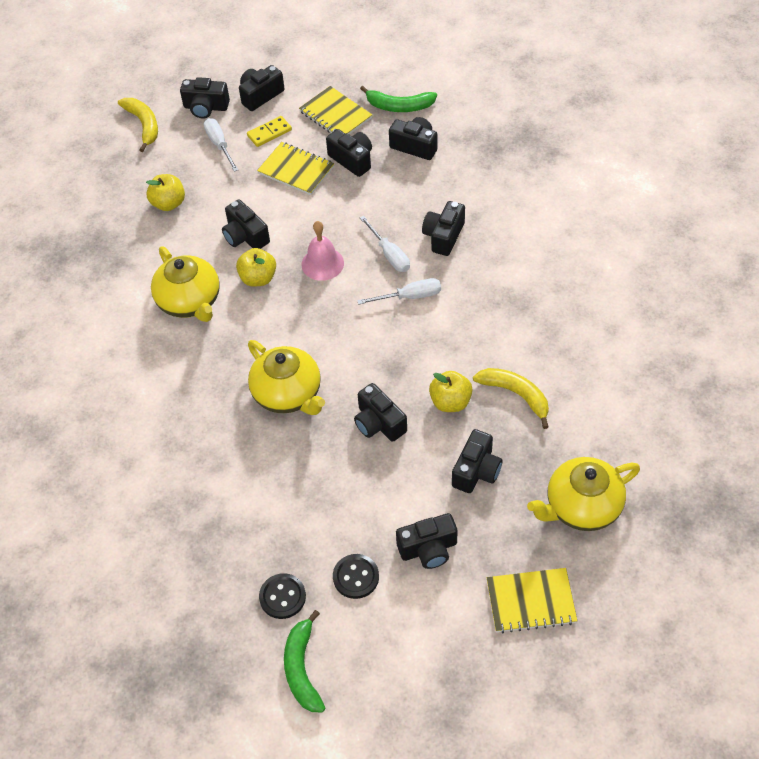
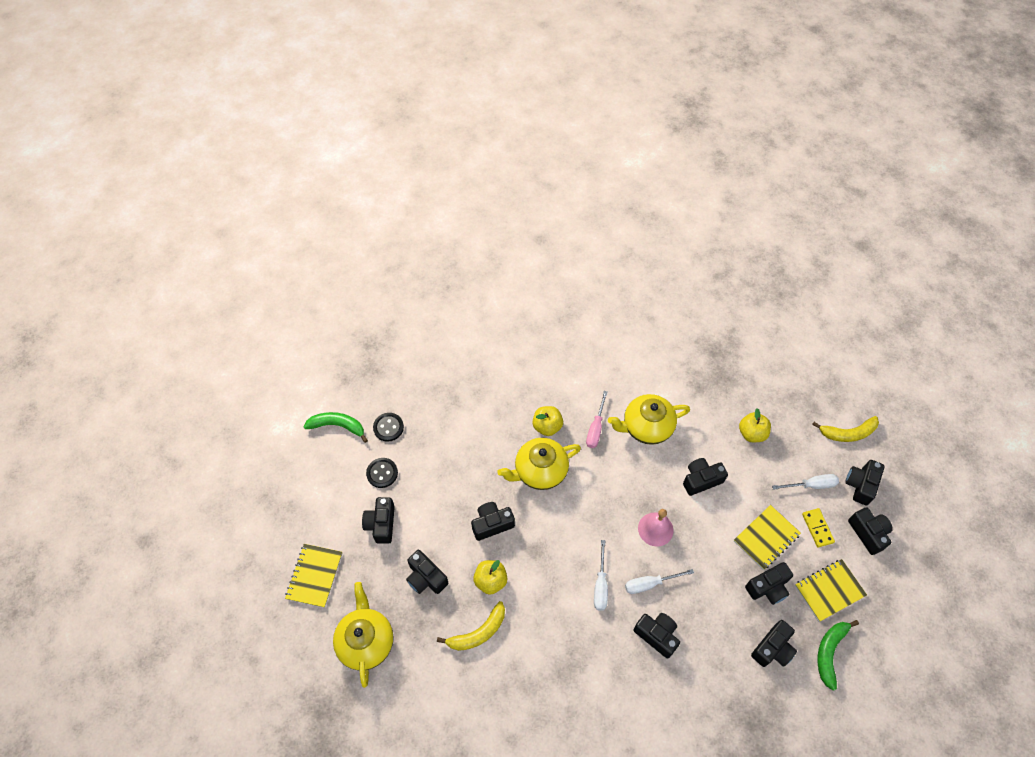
camera: 105 degrees right, 5 degrees up
yellow apple [236,248,276,287] -> yellow apple moved to [532,406,563,436]
none -> pink screwdriver [586,391,608,448]

